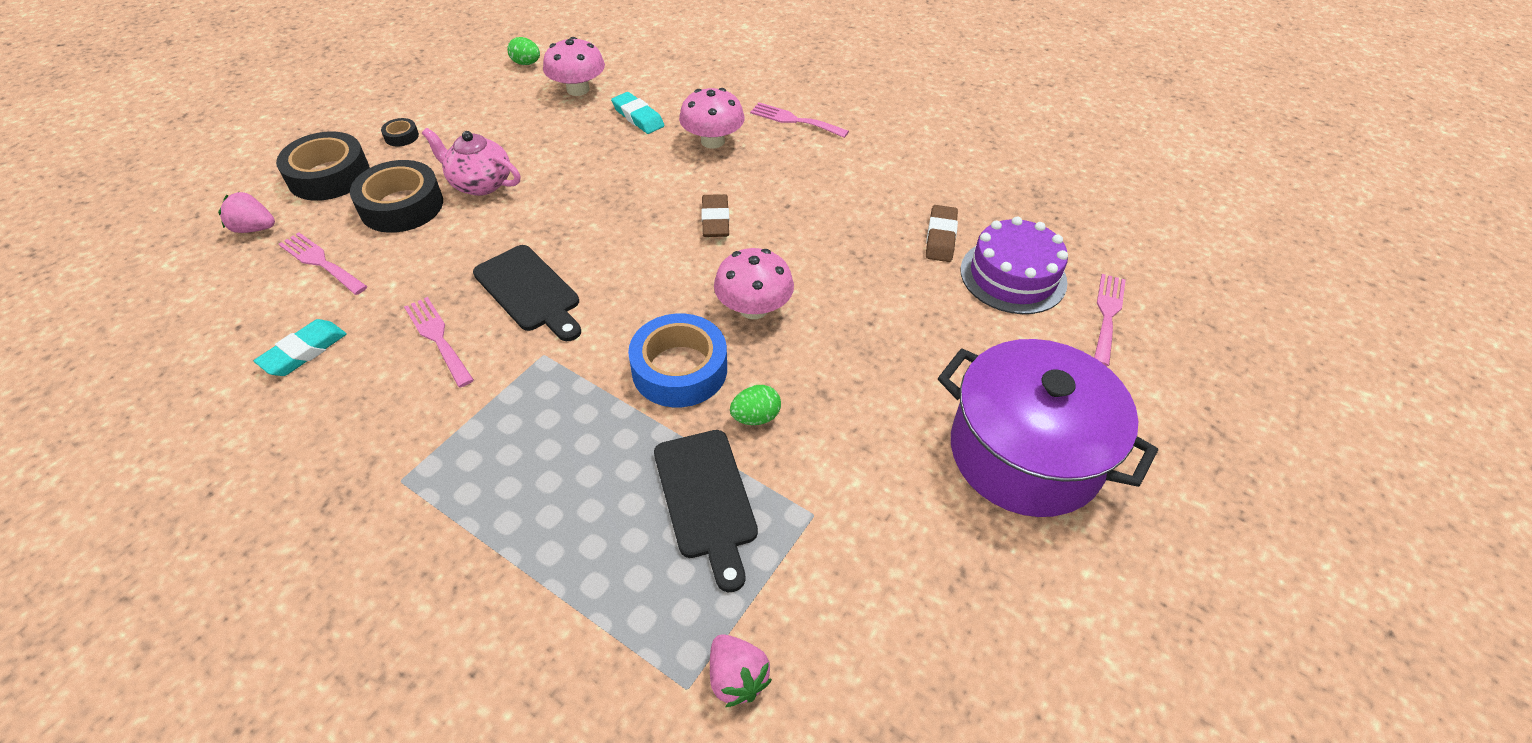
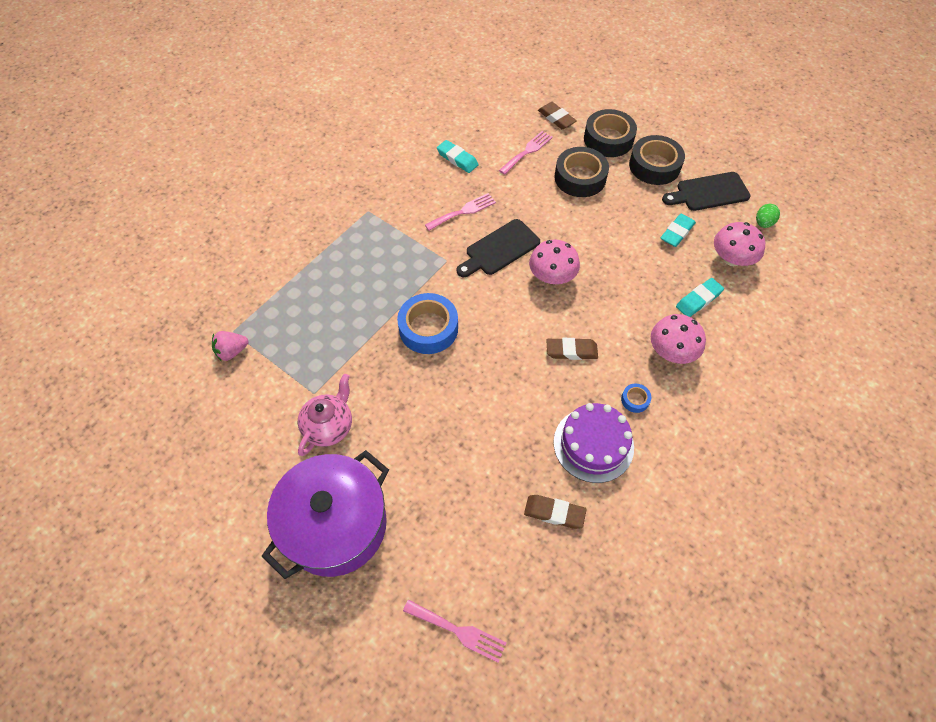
camera: 95 degrees right, 10 degrees up
pink strawberry [218,192,275,233] -> brown eraser [538,102,577,129]
black tape [381,118,419,147] -> black tape [629,135,685,185], size x2.25
pink teapot [422,128,520,196] -> pink teapot moved to [298,374,352,456]
black cutting board [654,430,758,592] -> black cutting board moved to [662,172,751,211]
pink mushroom [714,248,794,319] -> pink mushroom moved to [529,240,580,284]
green egg [730,385,781,425] -> none
pink fork [750,102,849,138] -> none
purple cake [960,217,1068,314] -> purple cake moved to [554,403,634,483]
none -> blue tape [621,383,651,413]
none -> turquoise eraser [661,214,696,247]

